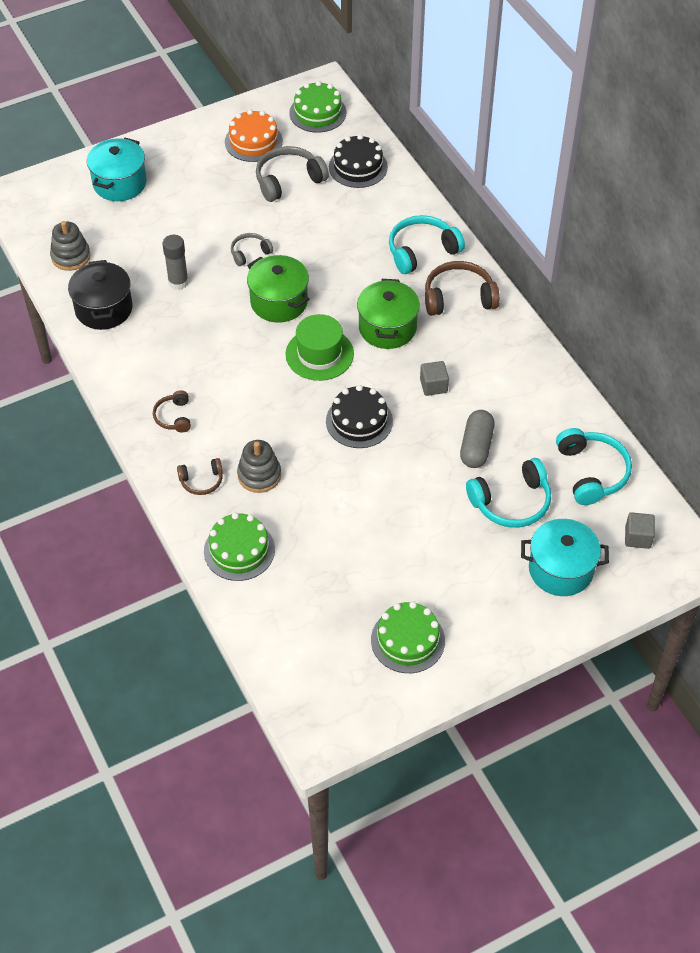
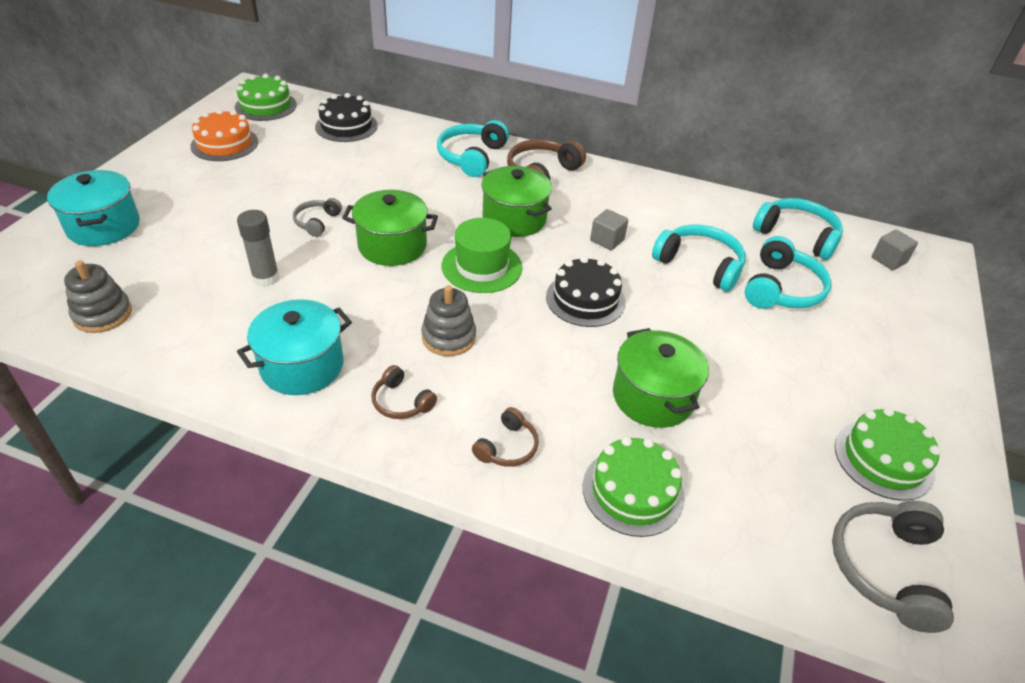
camera: 45 degrees left, 10 degrees down
black pot [68,260,132,330] -> none
grey stacking toy [237,440,281,493] -> grey stacking toy moved to [421,285,476,356]
grey headphones [256,146,329,202] -> grey headphones moved to [832,501,954,633]
grey capsule [460,410,495,468] -> turquoise headphones [652,224,746,292]
turquoise pot [521,519,609,596] -> turquoise pot moved to [237,299,352,395]
none -> green pot [613,328,709,428]

